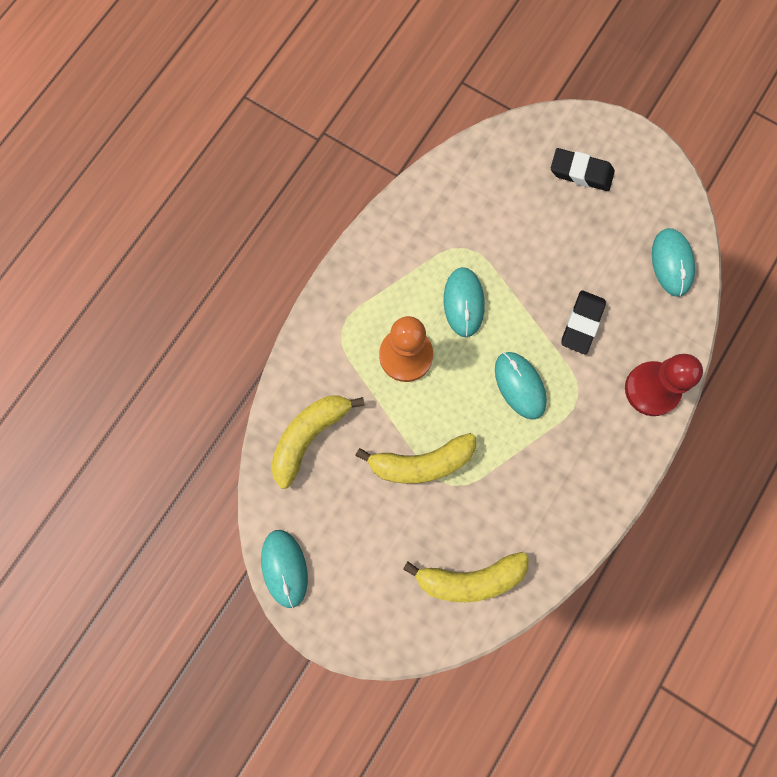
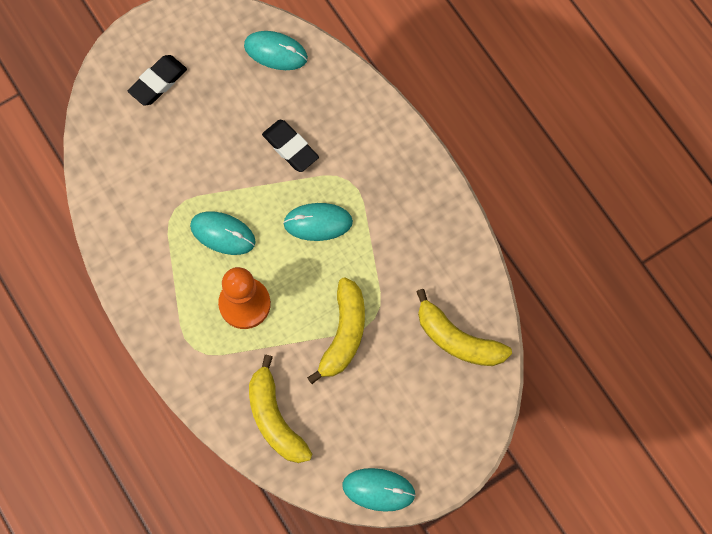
camera: 65 degrees left, 5 degrees down
yellow banana [403,552,529,602] -> yellow banana turned 105 degrees clockwise [416,289,512,366]
red pawn [625,354,703,416] -> none

